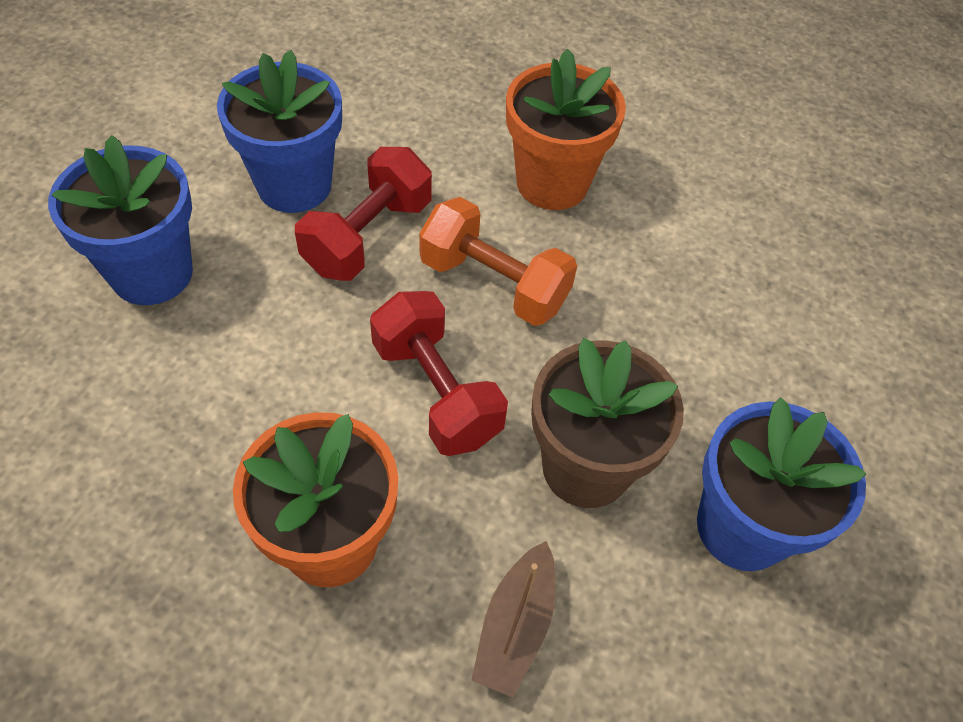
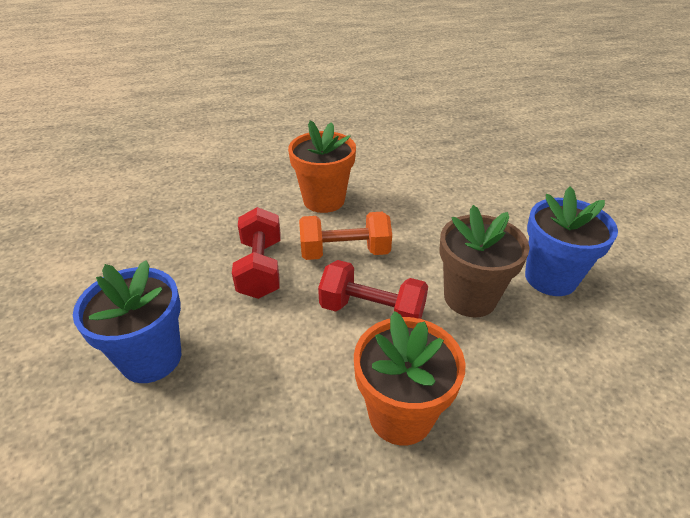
camera: 35 degrees left, 15 degrees down
blue flower pot [217,50,342,213] -> none
brown boat [471,541,556,698] -> none

